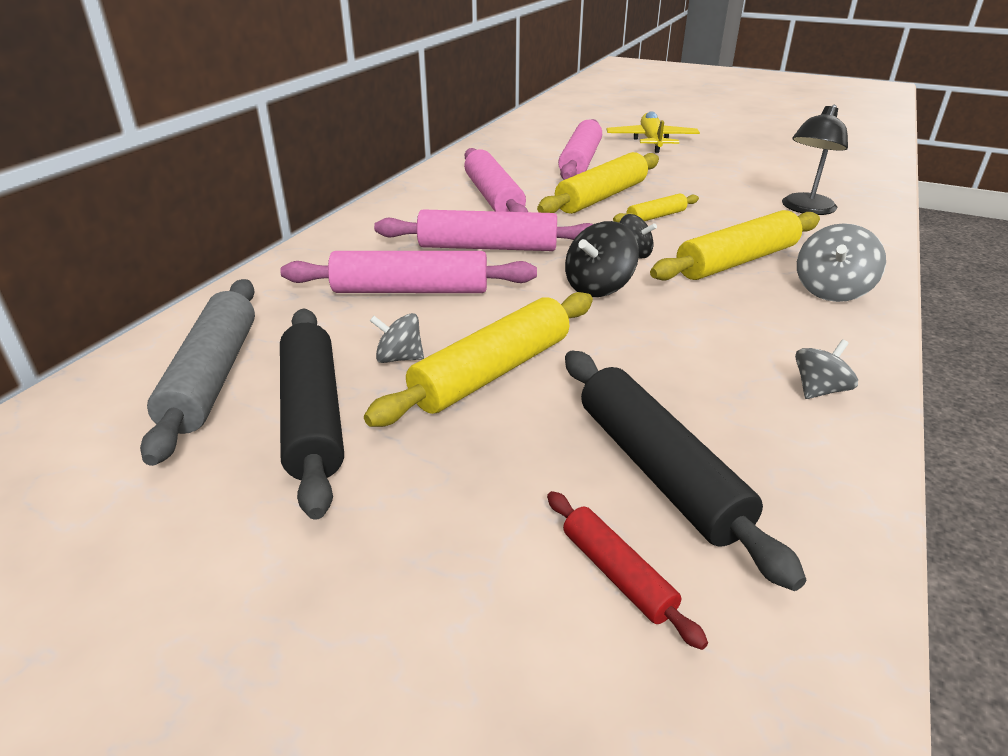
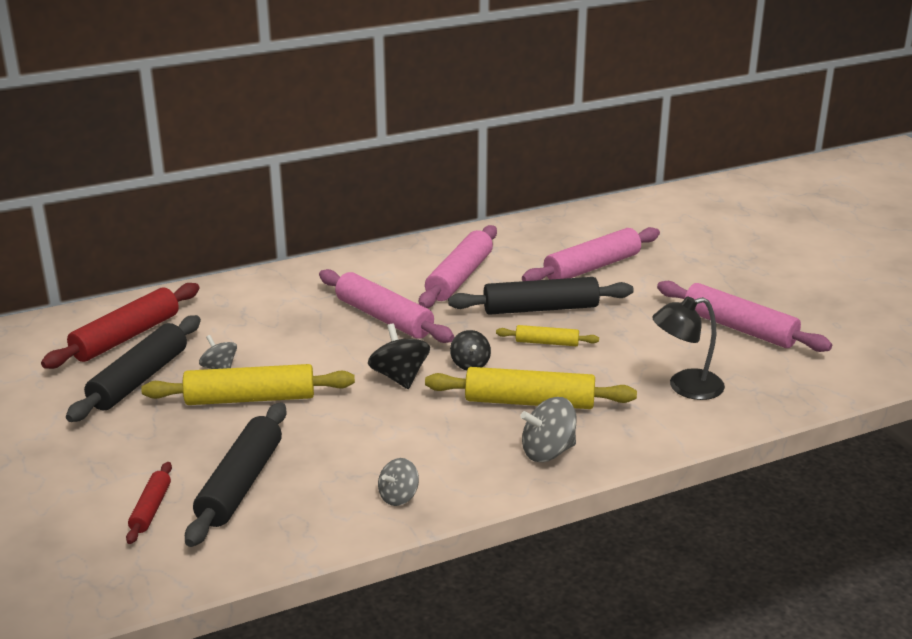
camera: 40 degrees right, 5 degrees down
grey rolling pin [140,279,255,466] -> red rolling pin [41,283,200,369]
pink rolling pin [280,251,537,293] -> pink rolling pin moved to [657,281,832,352]
yellow rolling pin [537,152,659,214] -> black rolling pin [448,277,634,315]
black spinning top [565,221,639,297] -> black spinning top turned 75 degrees clockwise [368,323,430,389]
yellow plane [607,111,700,153] -> none
grey spinning top [795,339,858,399] -> grey spinning top turned 135 degrees clockwise [378,458,419,506]

